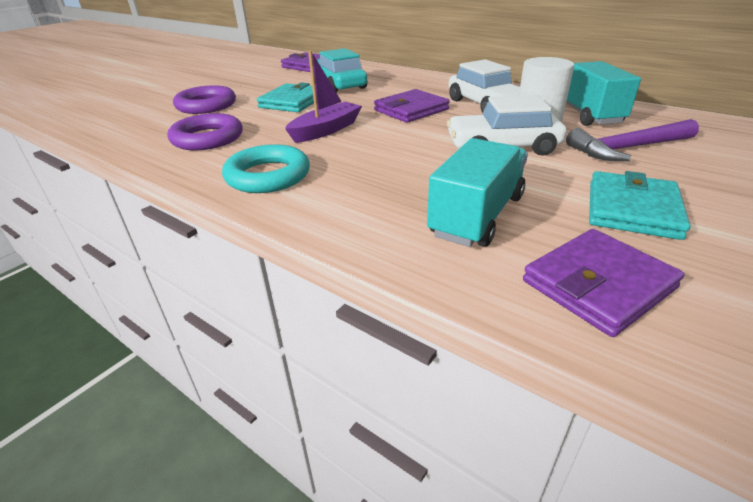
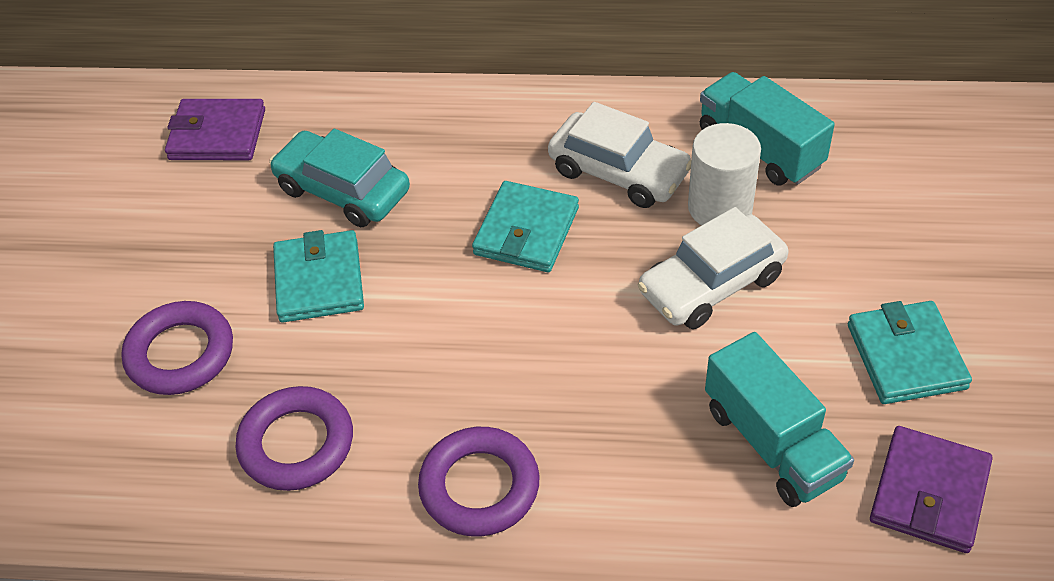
camera: 30 degrees left, 15 degrees up
turquoise ring [222,144,310,193] -> purple ring [418,427,539,537]
purple boat [285,50,362,143] -> none
purple wallet [374,89,450,123] -> turquoise wallet [472,181,579,272]
turquoise truck [427,138,528,247] -> turquoise truck turned 150 degrees clockwise [705,332,854,507]
purple hammer [566,119,699,161] -> none

